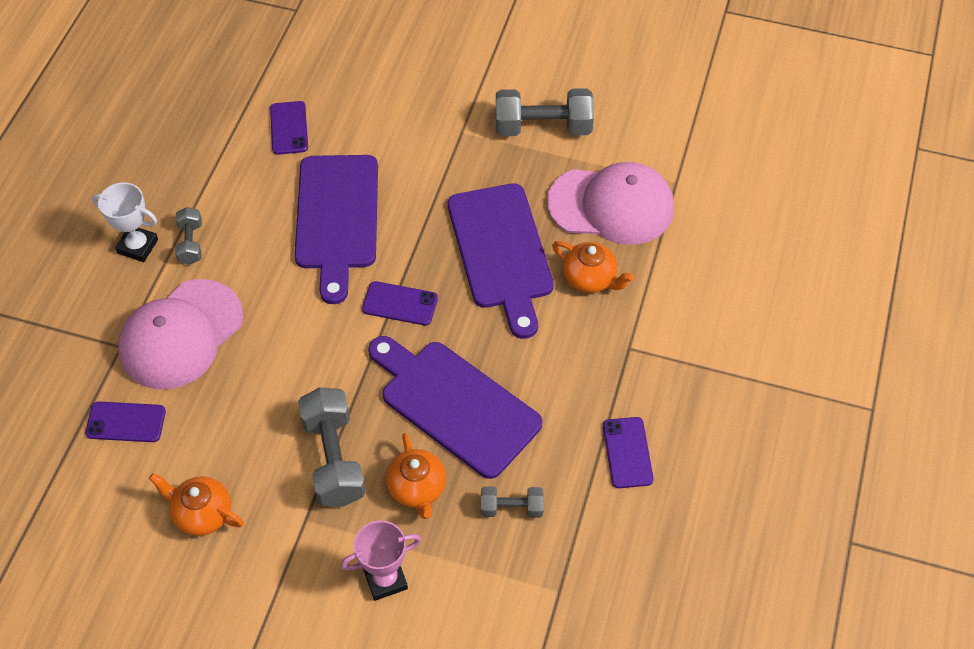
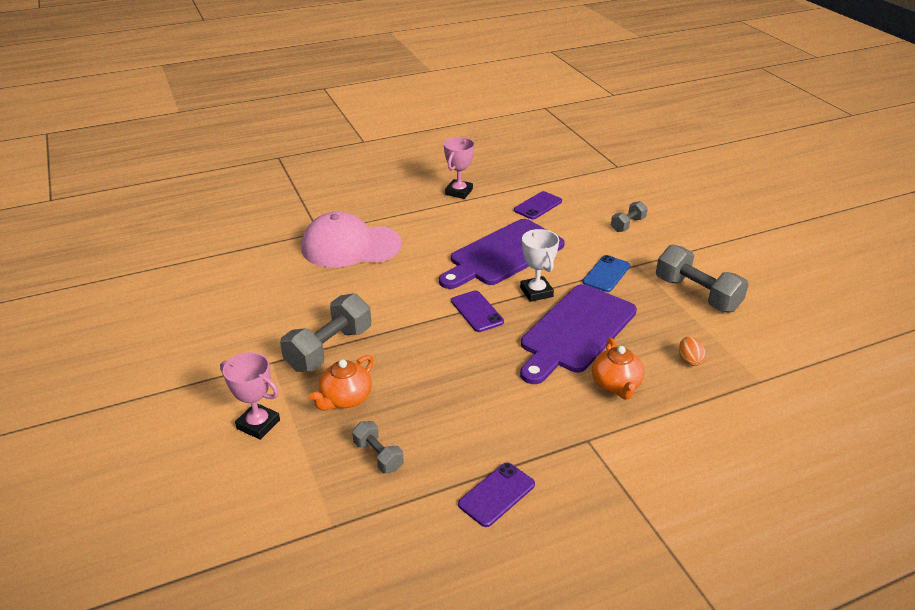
camera: 50 degrees right, 20 degrees down
purple phone [85,402,166,442] -> none
white trophy [92,183,158,262] -> white trophy moved to [520,229,559,302]
orange teapot [149,473,244,536] -> none
grey dumbbell [175,207,202,265] -> grey dumbbell moved to [611,201,648,232]
purple cutting board [368,336,543,479] -> none
pink cap [547,162,674,245] -> orange egg [679,337,706,366]
none -> pink trophy [444,137,475,199]
none -> blue phone [583,255,630,292]

